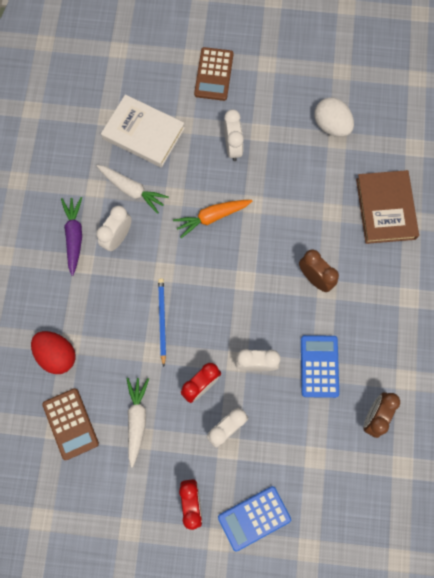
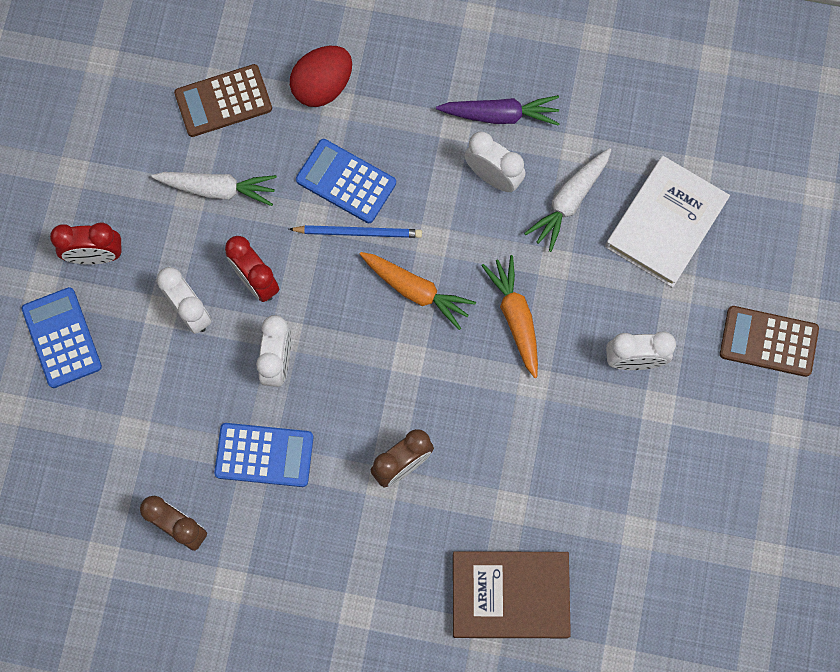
camera: 95 degrees right, 0 degrees up
white egg [314,97,354,137] -> none
none -> blue calculator [296,139,396,223]
none -> orange carrot [360,252,476,330]

